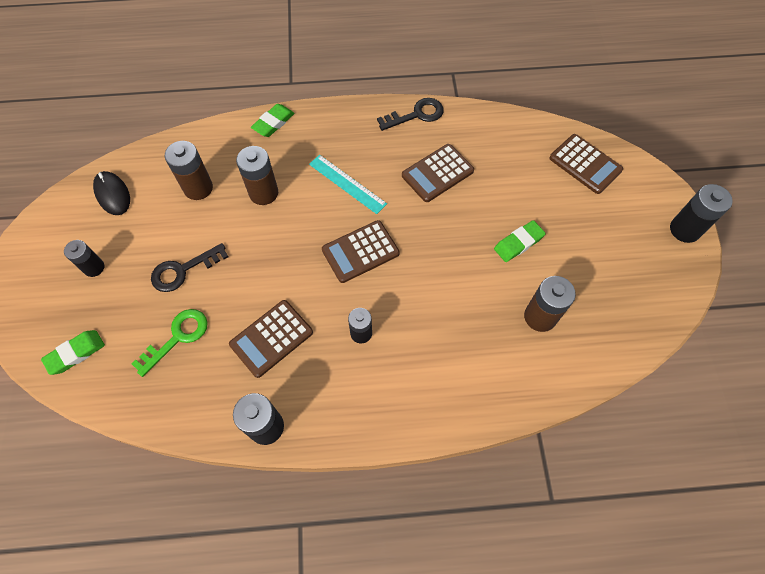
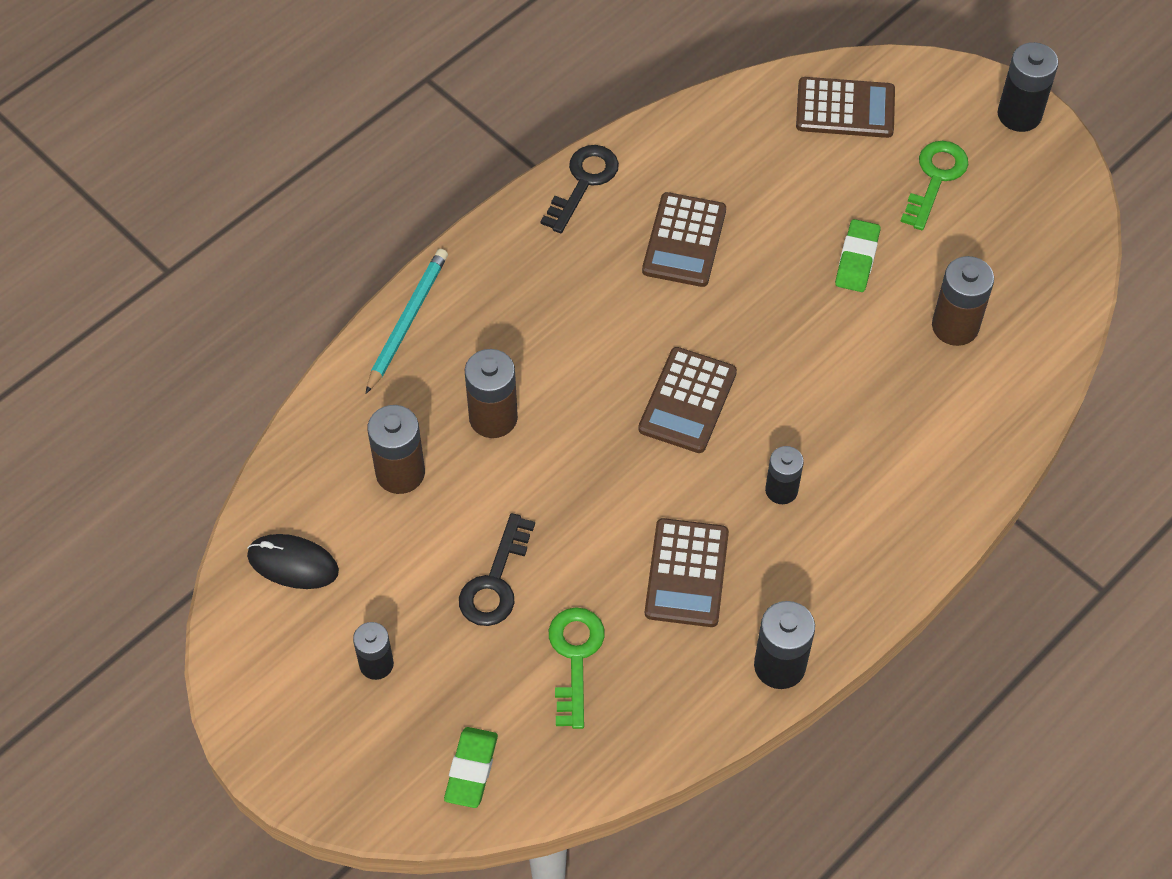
camera: 40 degrees left, 5 degrees down
green eraser [251,104,295,137] -> turquoise pencil [366,249,448,394]
turquoise ruler [309,155,387,214] -> none
none -> green key [900,141,968,230]

